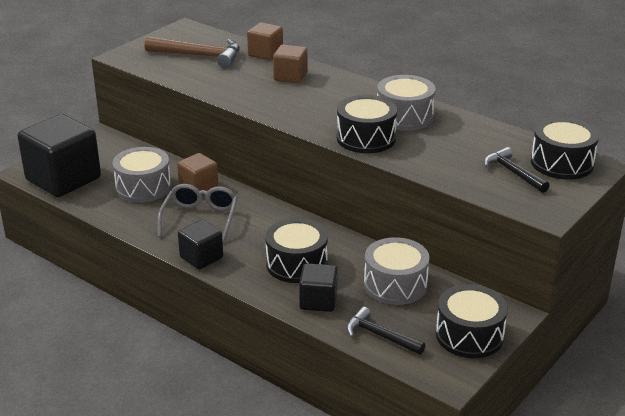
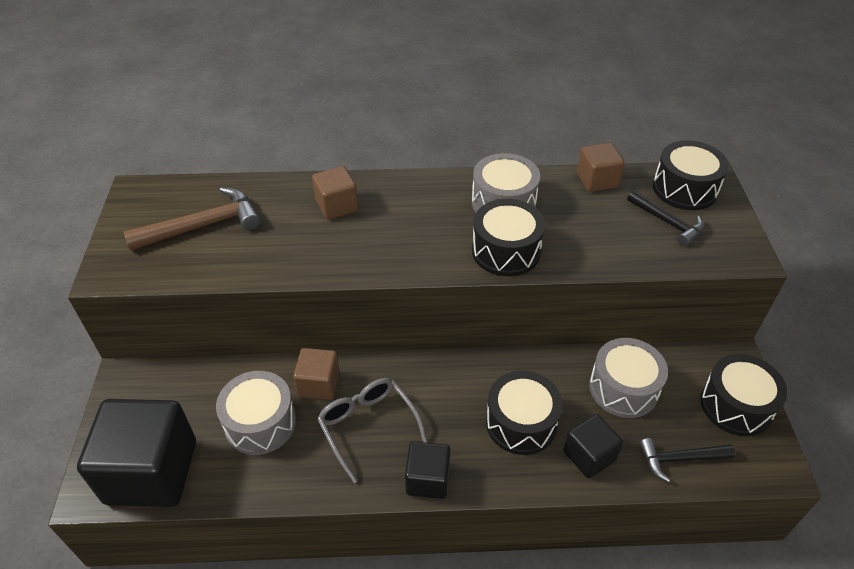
camera: 40 degrees left, 15 degrees up
brown cube [247,22,283,60] -> brown cube moved to [577,143,624,192]
black hammer [484,147,550,193] -> black hammer turned 150 degrees counterclockwise [627,190,704,246]

